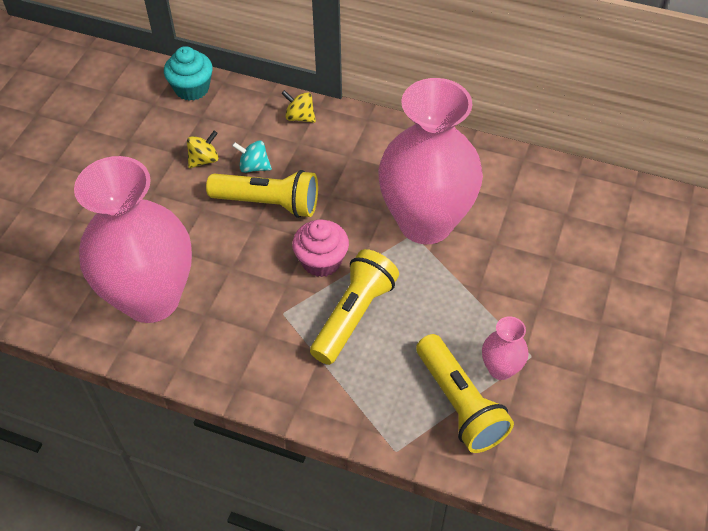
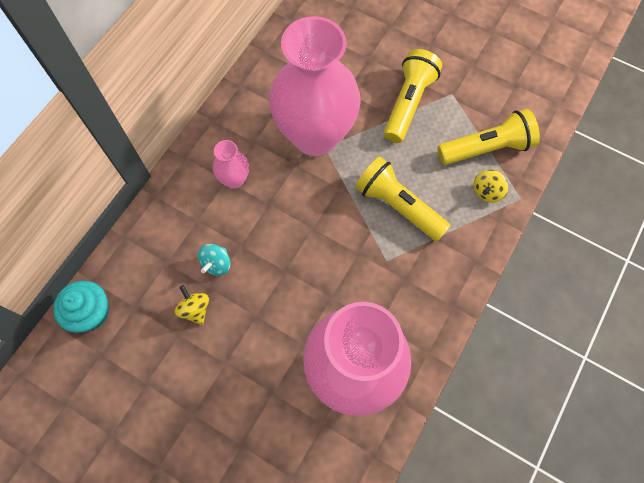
camera: 80 degrees left, 15 degrees up
yellow flashlight [206,170,318,218] -> yellow flashlight moved to [384,49,442,143]
yellow spinning top [281,90,316,123] -> yellow spinning top moved to [474,170,508,203]
pink cupcake [292,219,349,277] -> none
pink vase [482,316,529,380] -> pink vase moved to [213,140,249,189]

